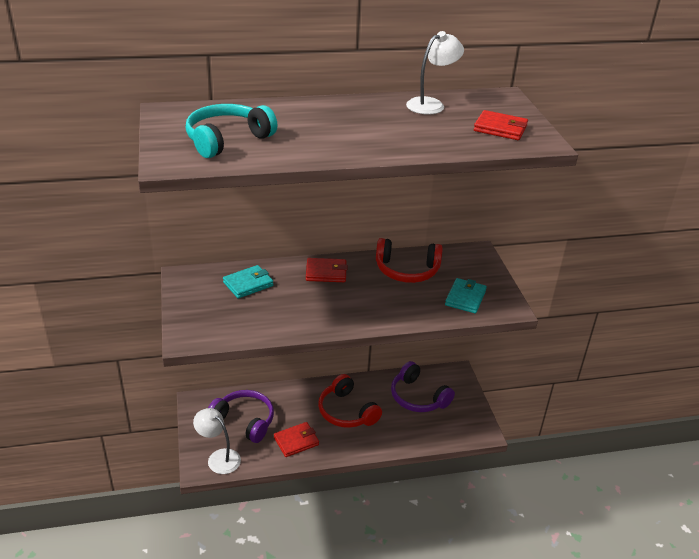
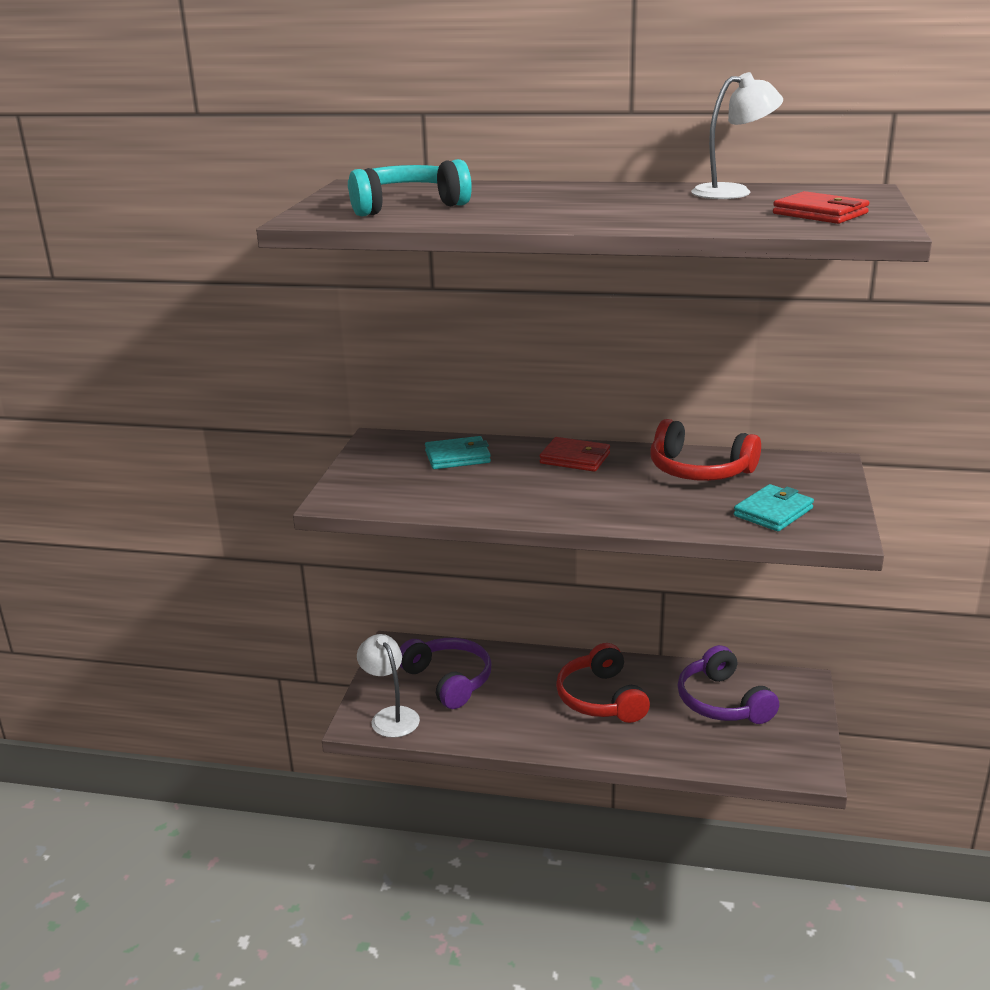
camera: 25 degrees right, 10 degrees down
red wallet [274,422,319,457] -> none

